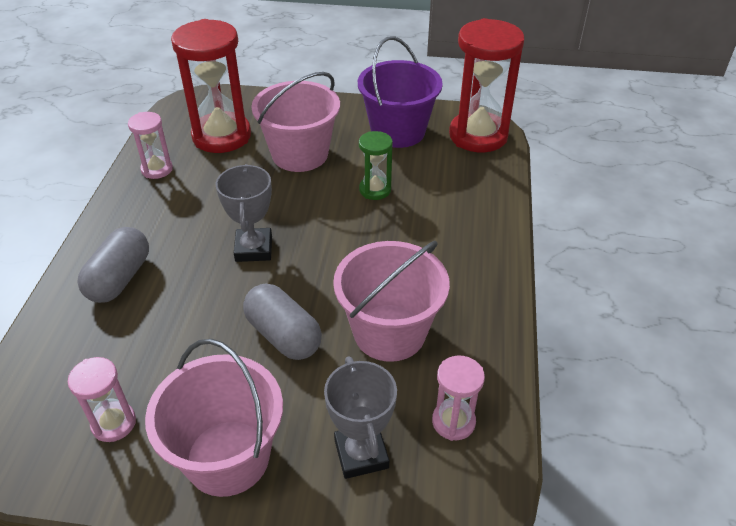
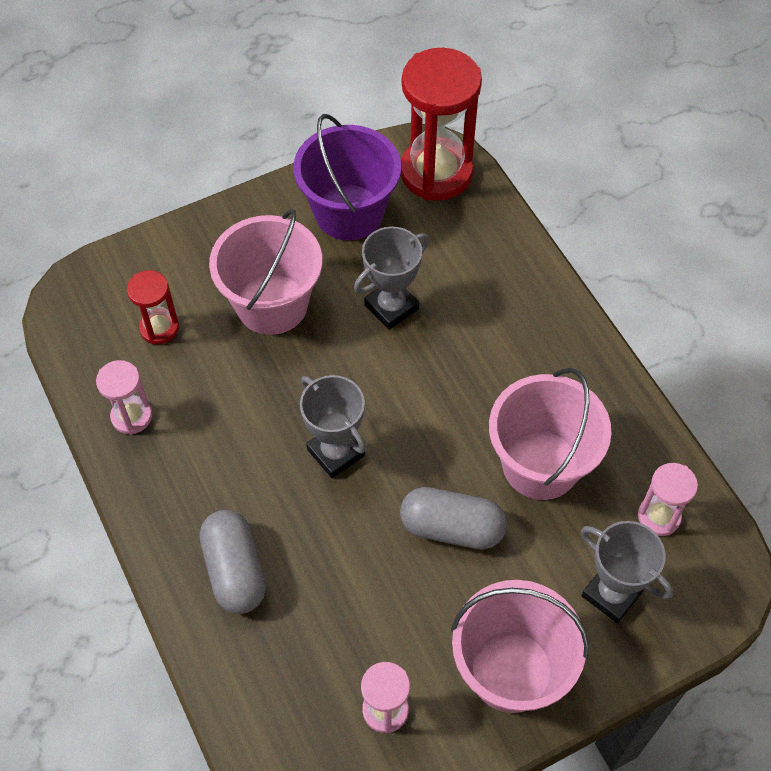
camera: 35 degrees left, 15 degrees up
red hourglass [171,19,251,153] -> red hourglass [127,270,179,345], size x0.50
green hourglass [359,131,393,200] -> grey trophy [354,226,429,330]

